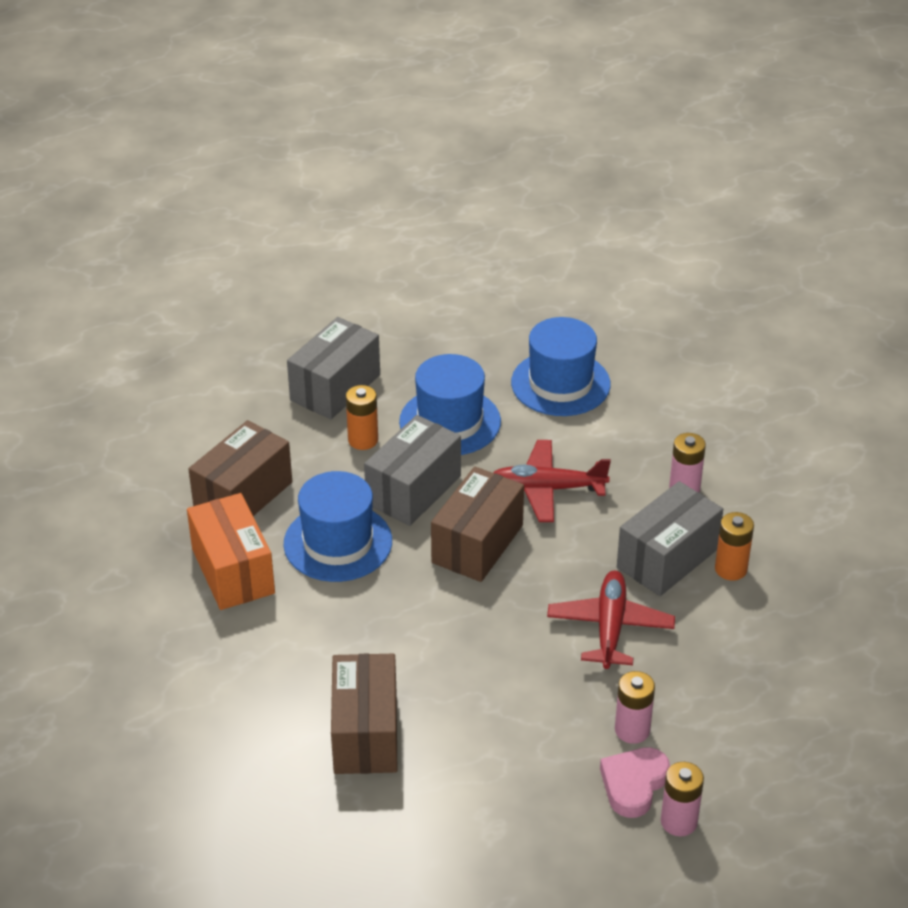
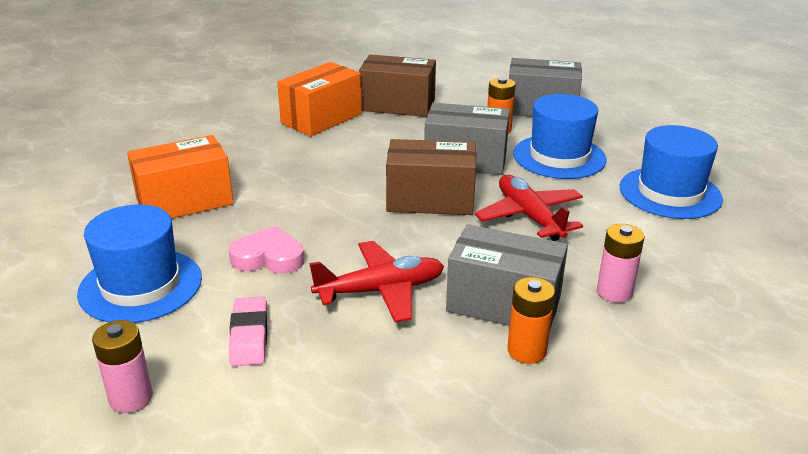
camera: 65 degrees right, 10 degrees down
blue hat [284,471,392,582] -> blue hat moved to [77,204,202,323]
brown box [331,654,397,774] -> orange box [127,135,234,219]
pink heart [600,747,670,818] -> pink heart moved to [229,226,304,274]
pink battery [615,671,655,744] -> pink eraser [229,297,267,366]

